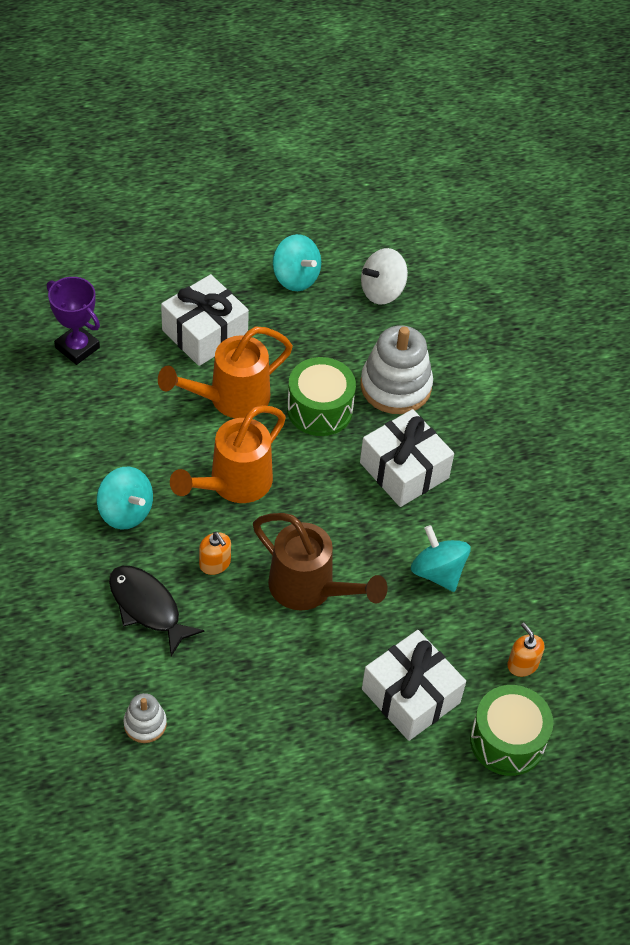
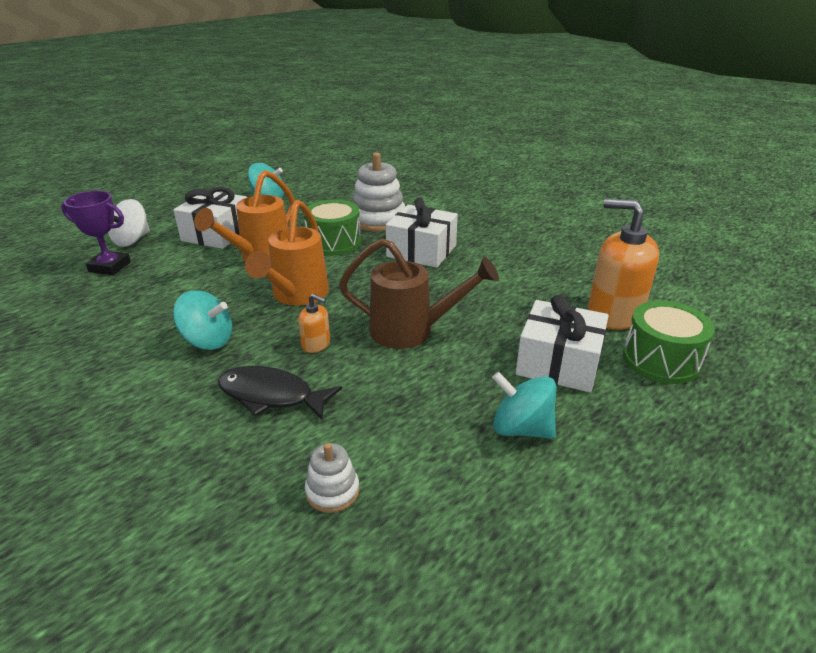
camera: 25 degrees left, 20 degrees down
white spinning top [361,248,408,305] -> white spinning top moved to [108,199,150,247]
turquoise spinning top [411,525,471,592] -> turquoise spinning top moved to [492,372,556,439]
orange soap dispenser [507,623,545,677] -> orange soap dispenser [588,199,659,330], size x2.16

